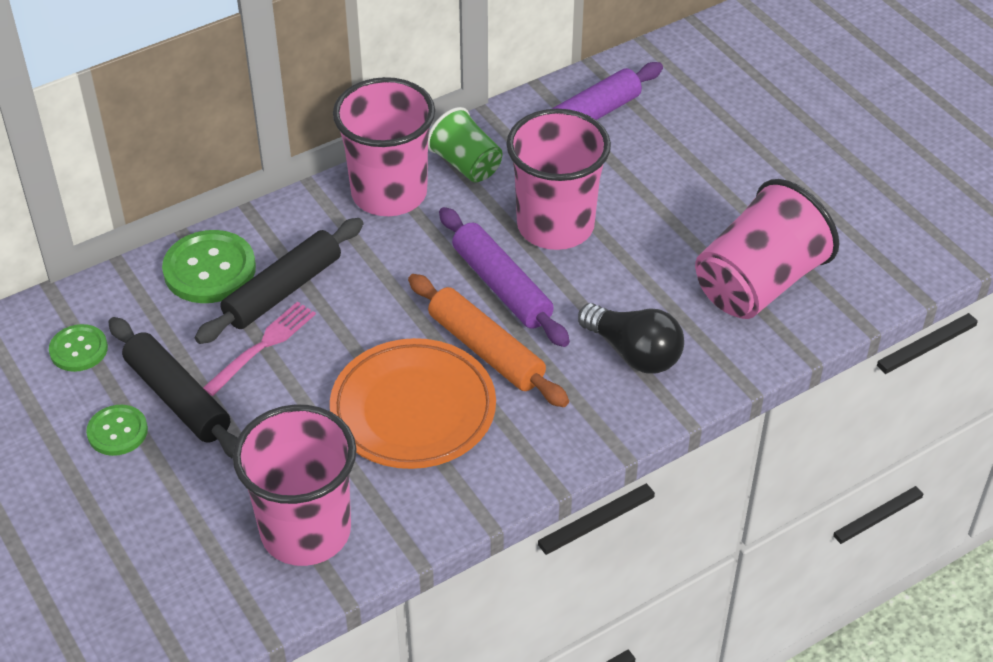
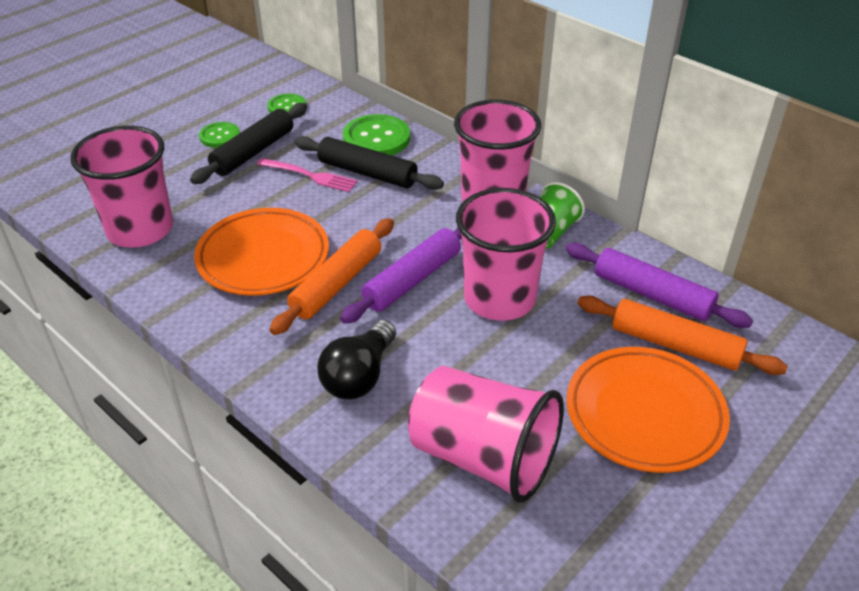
camera: 75 degrees right, 5 degrees down
none -> orange plate [566,347,730,473]
none -> orange rolling pin [578,296,788,375]

